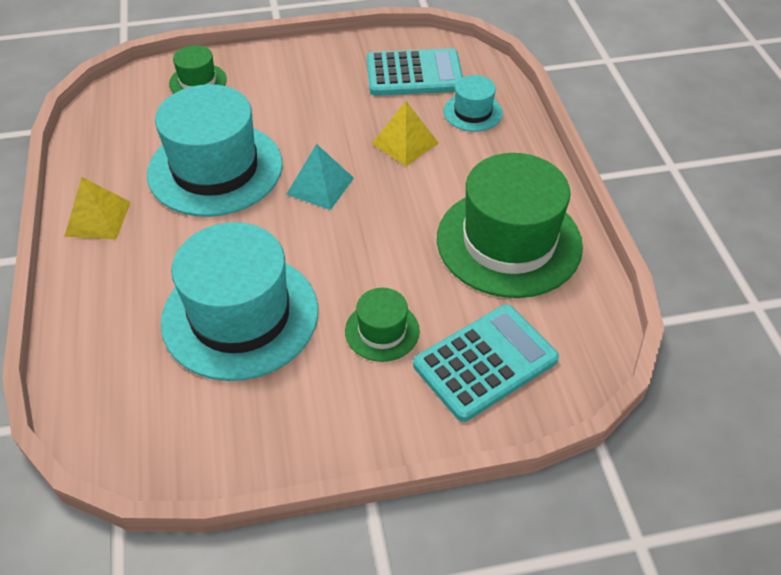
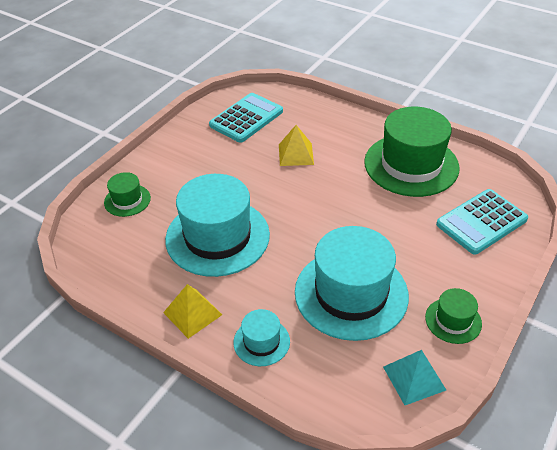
camera: 45 degrees left, 5 degrees down
turquoise pyramid [286,144,354,210] -> turquoise pyramid moved to [383,350,446,405]
green hat [345,288,420,362] -> green hat moved to [425,288,482,344]
turquoise calculator [413,304,559,422] -> turquoise calculator turned 135 degrees counterclockwise [436,189,528,255]
turquoise hat [443,75,503,132] -> turquoise hat moved to [233,309,290,366]

